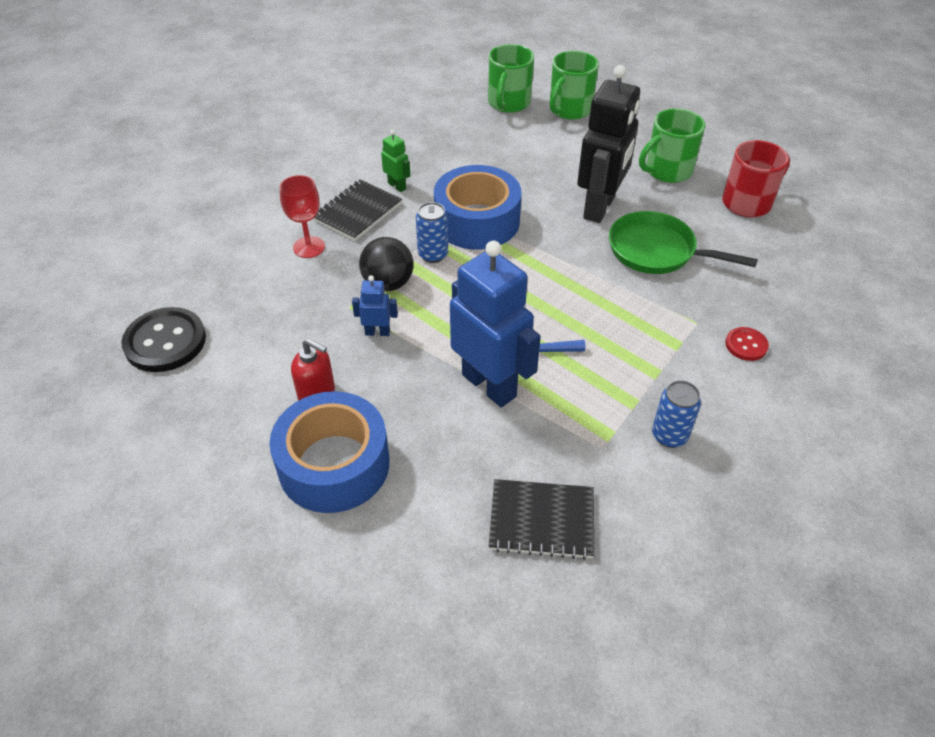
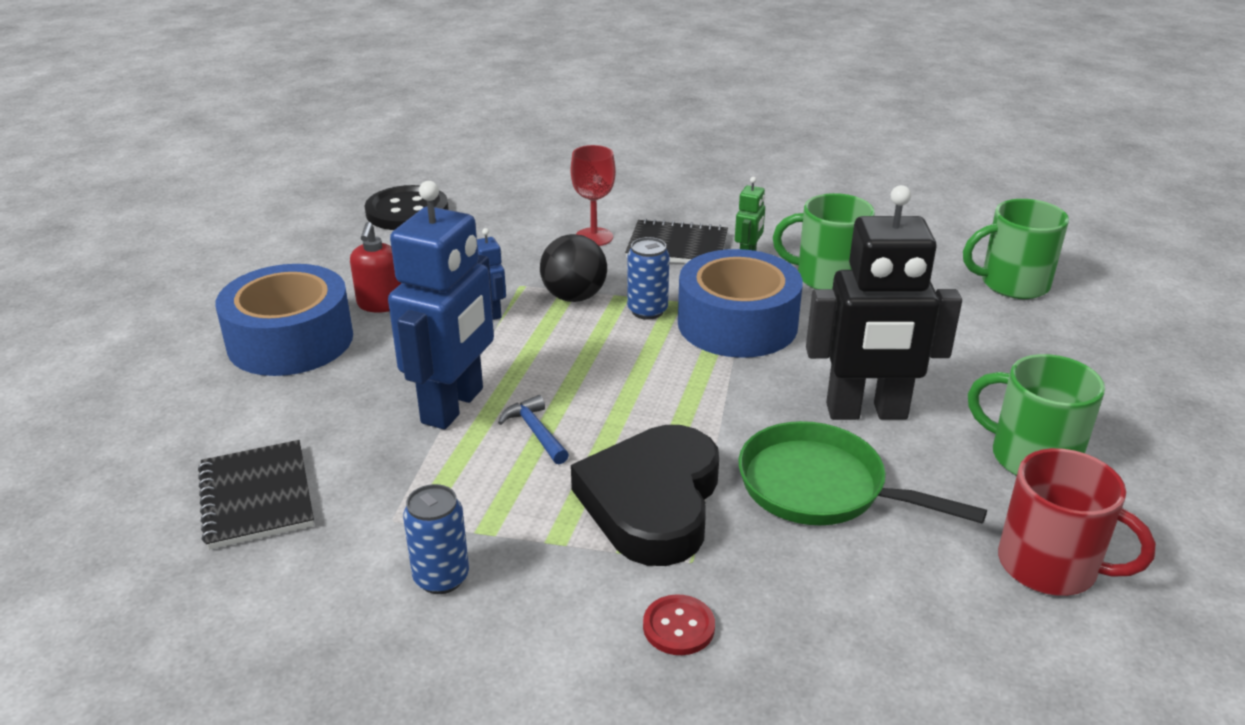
camera: 65 degrees right, 15 degrees down
green mug [549,51,599,120] -> green mug moved to [773,193,875,289]
green pan [609,211,758,274] -> green pan turned 60 degrees counterclockwise [739,421,987,525]
none -> black heart [571,425,719,566]

